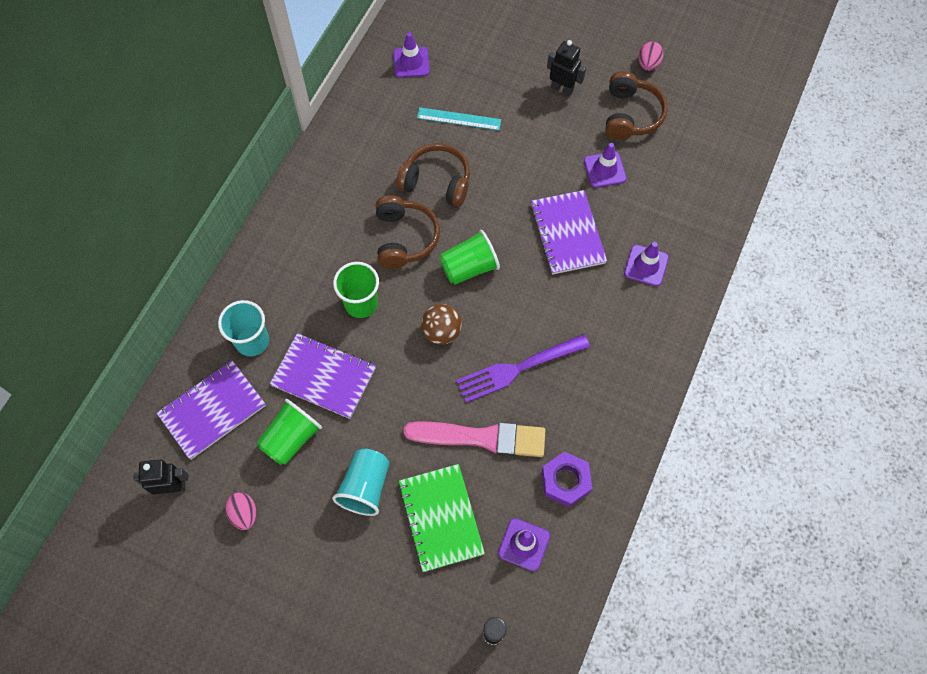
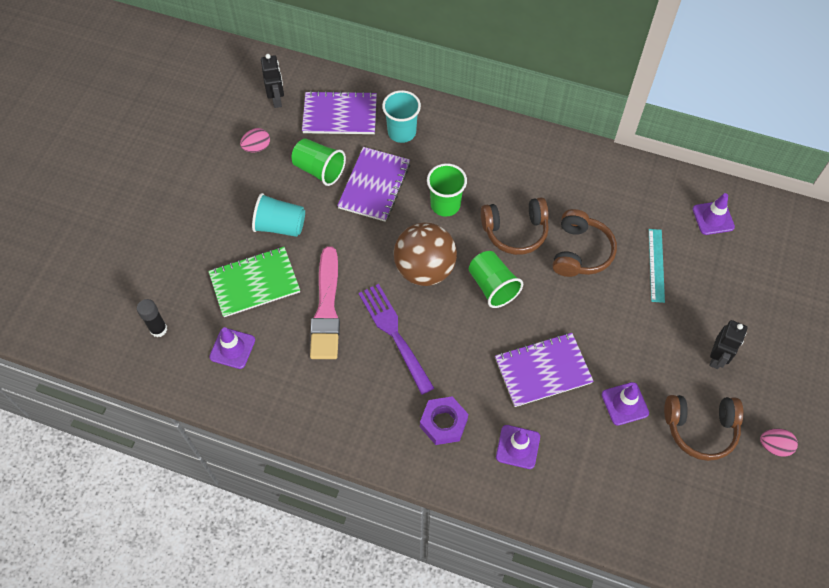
camera: 85 degrees right, 5 degrees down
purple notebook [157,360,266,460] -> purple notebook turned 45 degrees counterclockwise [302,91,377,134]
brown ball [421,304,462,345] -> brown ball [394,223,457,286], size x1.69
purple nut [542,452,592,507] -> purple nut moved to [420,396,468,445]

